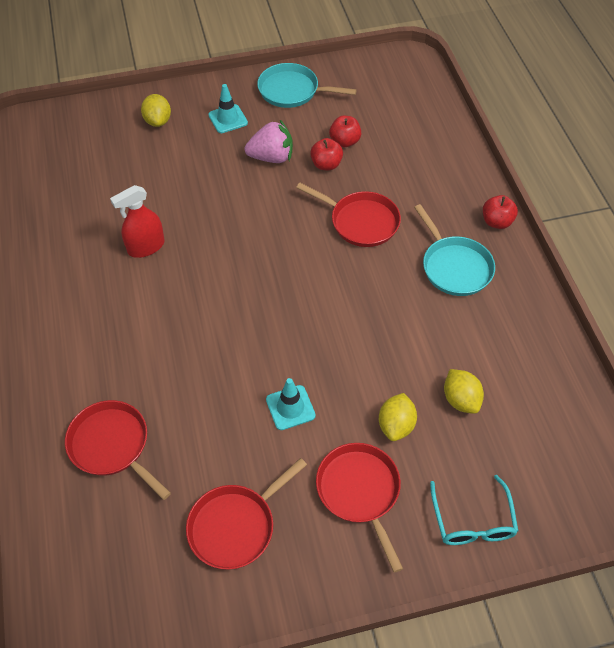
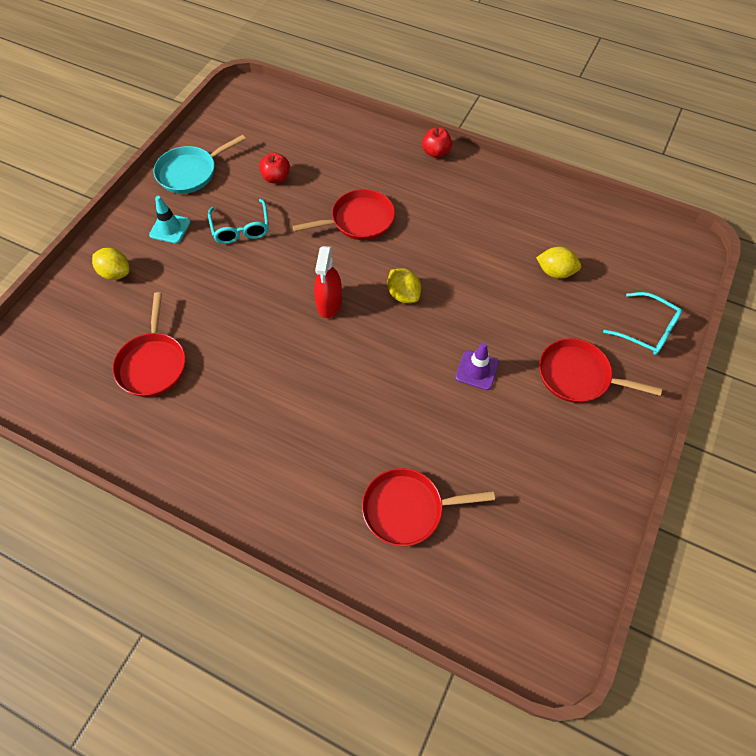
camera: 50 degrees left, 5 degrees up
red spray bottle [110,185,165,258] -> red spray bottle moved to [314,246,342,318]
red pan [186,458,307,570] -> red pan moved to [112,292,186,397]
pink strawberry [245,120,293,163] -> turquoise glasses [208,199,269,244]
turquoise traffic cone [266,378,316,430] -> purple traffic cone [455,342,499,390]
red apple [310,138,343,170] -> none
yellow lemon [379,393,417,441] -> yellow lemon moved to [387,268,421,303]
turquoise pan [414,204,495,296] -> none

